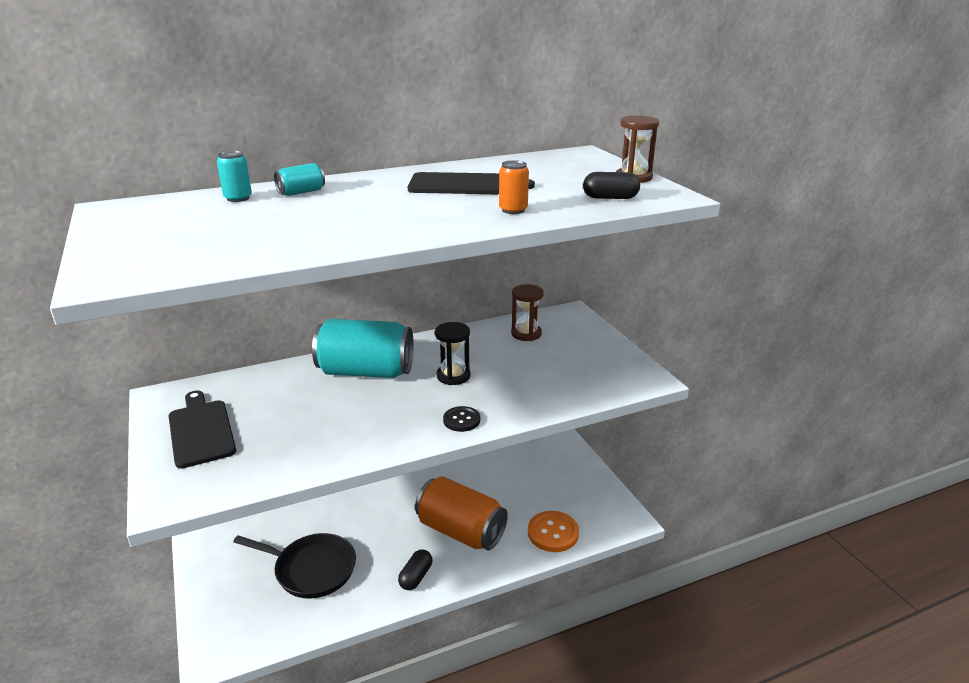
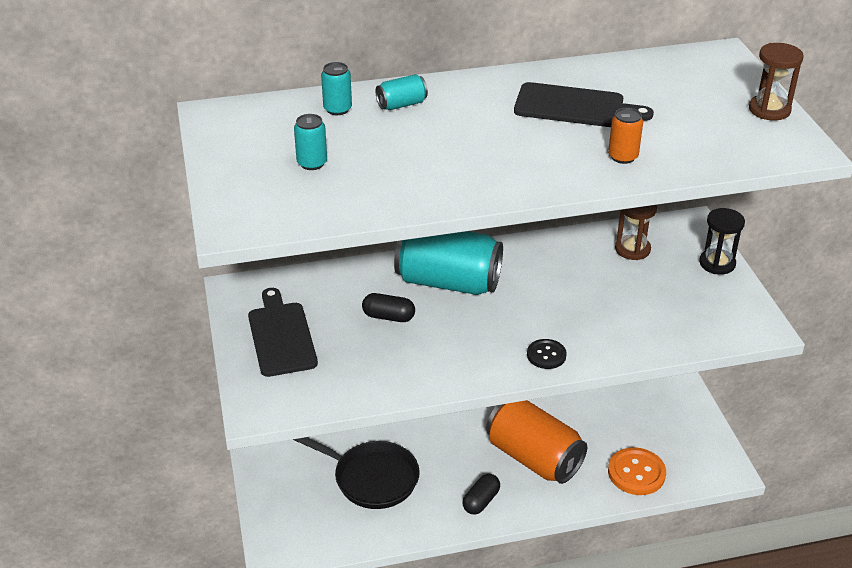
camera: 10 degrees right, 10 degrees up
black hourglass [435,322,470,385] -> black hourglass moved to [699,208,745,275]
black capsule [583,172,640,199] -> black capsule moved to [362,293,415,322]
none -> turquoise can [294,114,327,170]

